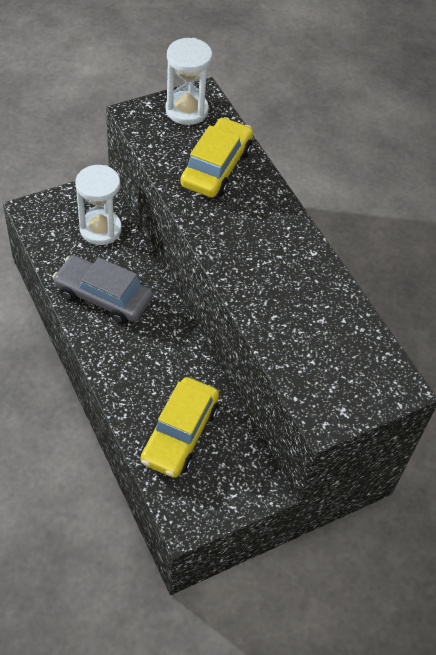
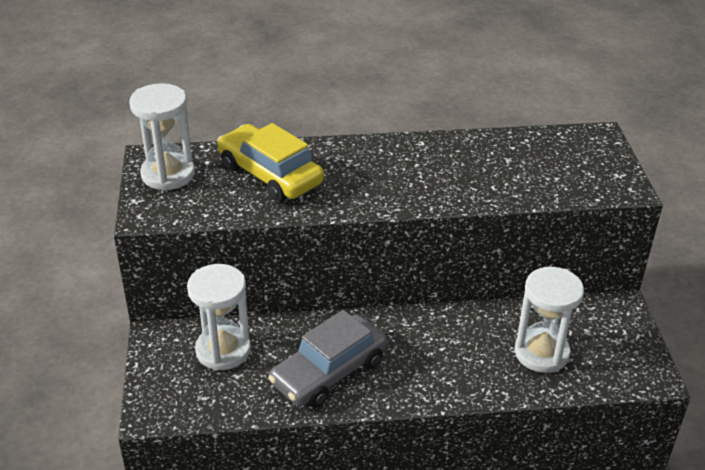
camera: 65 degrees left, 15 degrees down
yellow car [141,377,219,478] -> white hourglass [515,267,584,373]

